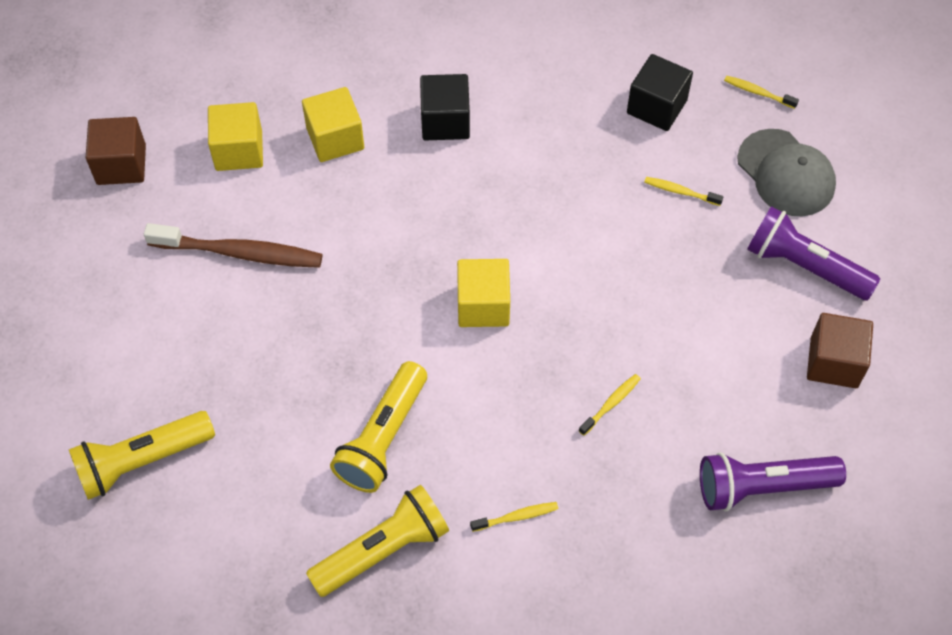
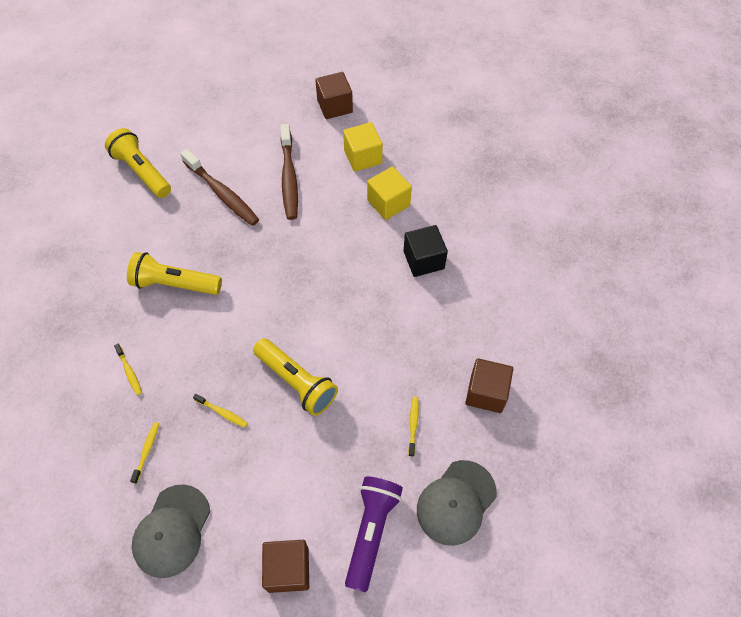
camera: 75 degrees right, 0 degrees up
yellow flashlight [306,485,449,597] -> yellow flashlight moved to [253,338,338,416]
yellow cube [457,259,510,327] -> none
black cube [627,54,693,131] -> brown cube [465,358,513,413]
purple flashlight [700,452,846,511] -> grey cap [132,484,210,578]
yellow toothbrush [724,76,799,109] -> yellow toothbrush moved to [130,422,159,484]
none -> brown toothbrush [180,149,259,226]

